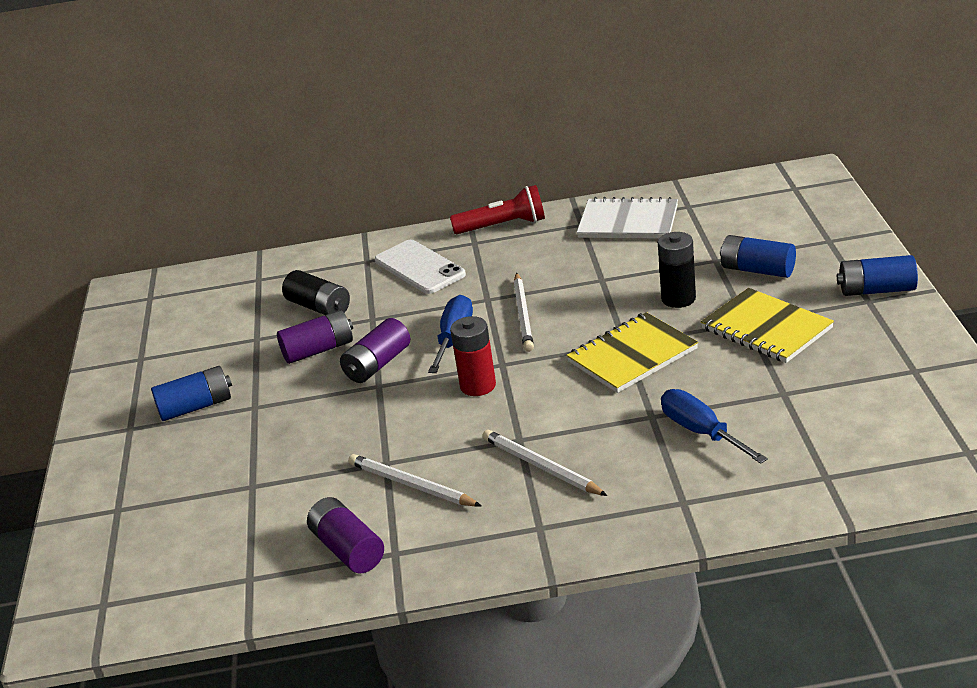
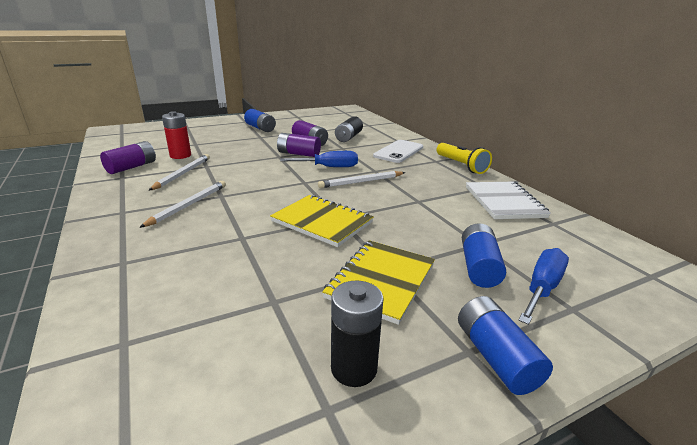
camera: 65 degrees right, 5 degrees down
red flashlight [450,185,545,234] -> yellow flashlight [436,143,492,174]
red battery [450,316,496,396] -> red battery moved to [162,111,191,159]
black battery [658,232,696,308] -> black battery moved to [331,281,384,387]
blue screwdriver [661,389,768,464] -> blue screwdriver moved to [518,248,569,325]

